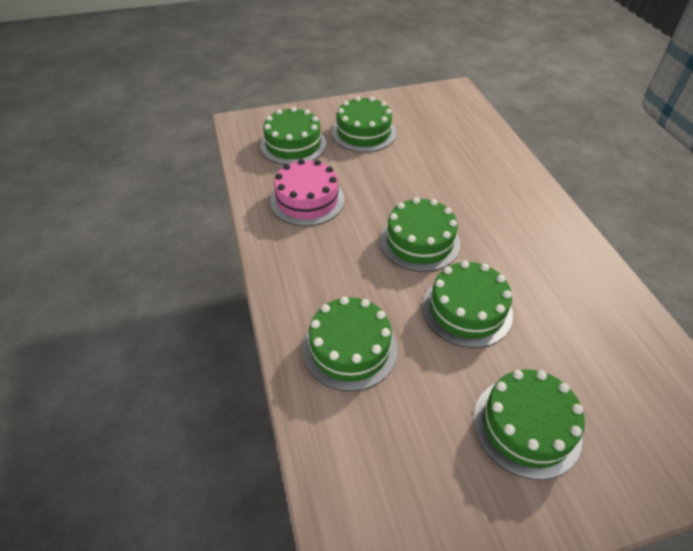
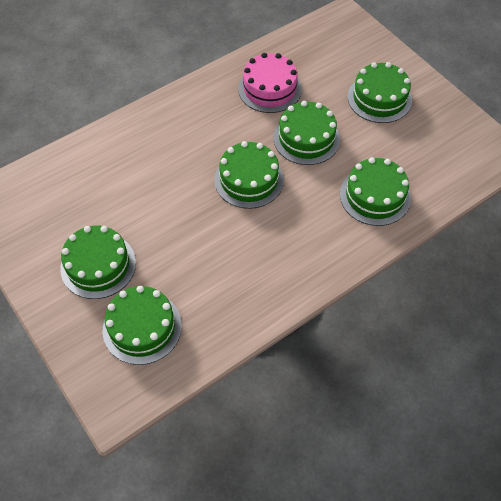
camera: 110 degrees left, 10 degrees up
pink cake [270,159,344,226] -> pink cake moved to [238,53,302,113]

